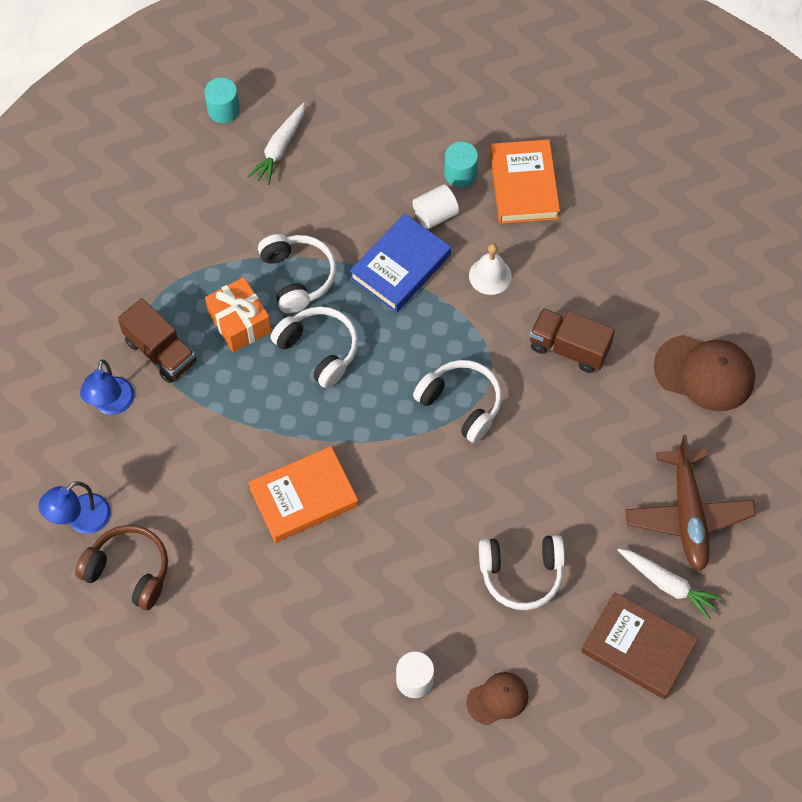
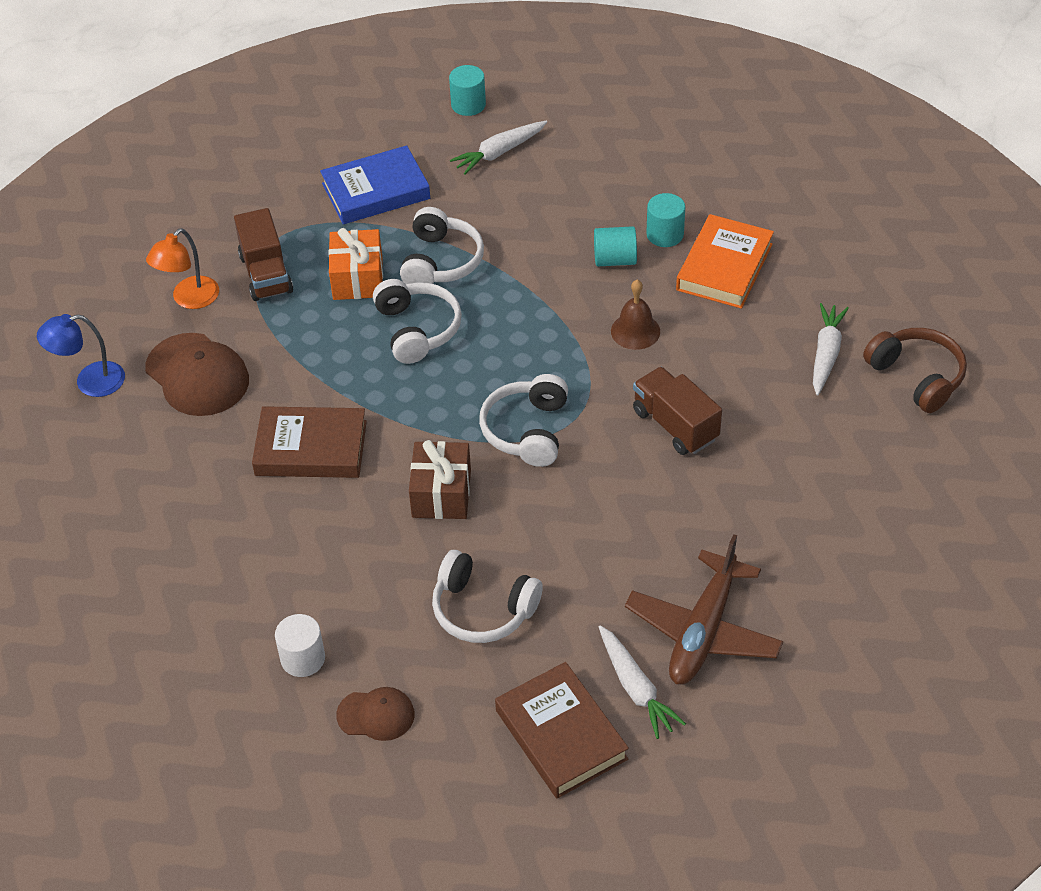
camera: 30 degrees right, 15 degrees down
brown headphones [75,525,168,610] -> brown headphones moved to [863,328,967,413]
blue lamp [80,359,135,415] -> orange lamp [146,228,219,309]
orange book [248,446,358,543] -> brown book [252,406,367,478]
blue book [350,214,451,313] -> blue book moved to [320,145,430,224]
white cylinder [413,184,459,229] -> turquoise cylinder [594,226,637,267]
white headphones [413,360,502,443] -> white headphones turned 150 degrees counterclockwise [479,374,568,467]
white bell [469,243,512,295] -> brown bell [611,280,660,350]
brown cap [654,335,755,411] -> brown cap moved to [145,333,249,416]
none -> brown gift [409,440,471,519]
none -> white carrot [813,303,849,396]

